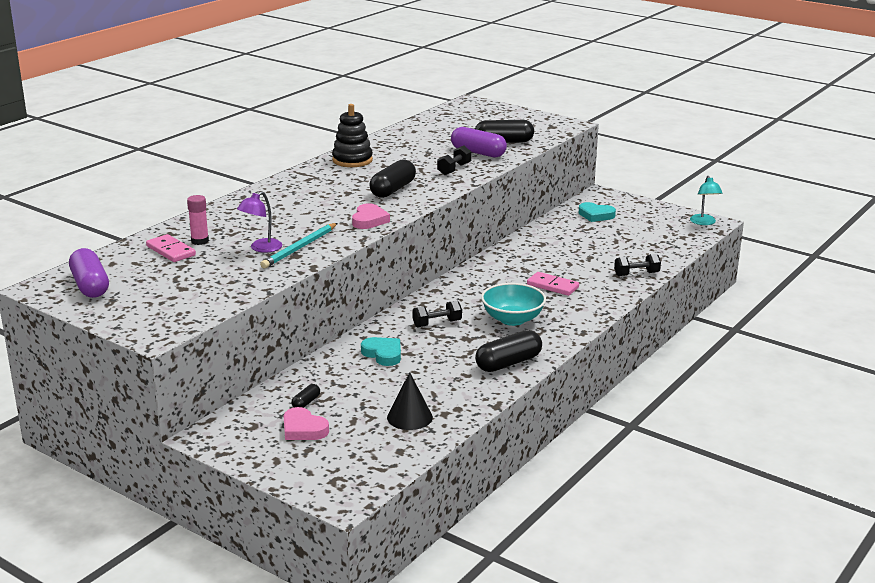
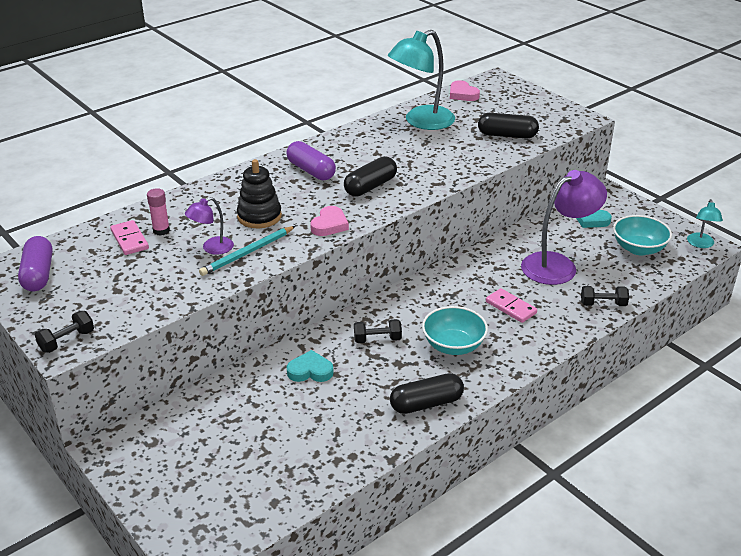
camera: 15 degrees right, 10 degrees up
pink heart [283,407,329,440] -> pink heart moved to [450,80,480,101]
black capsule [292,384,320,408] -> none
black stacking toy [332,104,373,167] -> black stacking toy moved to [237,159,282,228]
turquoise heart [361,337,401,366] -> turquoise heart turned 60 degrees counterclockwise [287,350,334,382]
black cone [387,372,433,430] -> none
black dumbbell [437,146,471,175] -> black dumbbell moved to [35,311,94,353]
purple capsule [451,127,507,157] -> purple capsule moved to [286,141,336,181]
none -> turquoise lamp [388,30,455,130]
none -> purple lamp [521,170,607,285]
none -> turquoise bowl [613,215,672,255]

